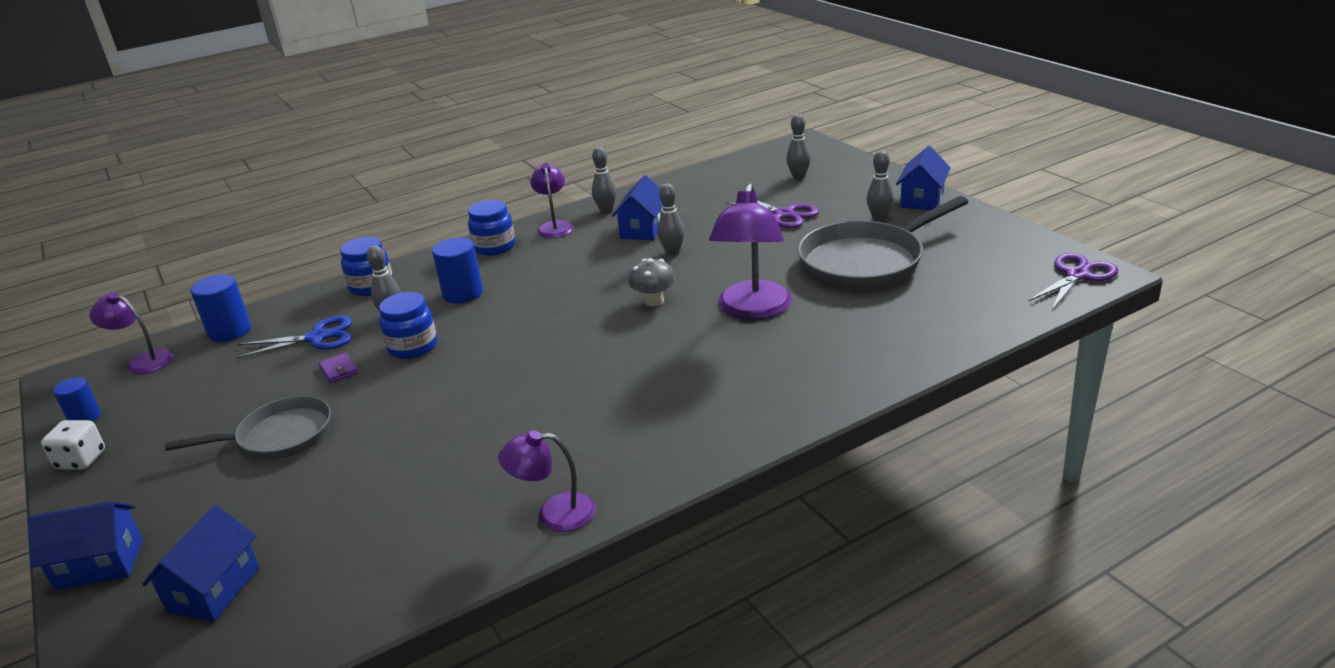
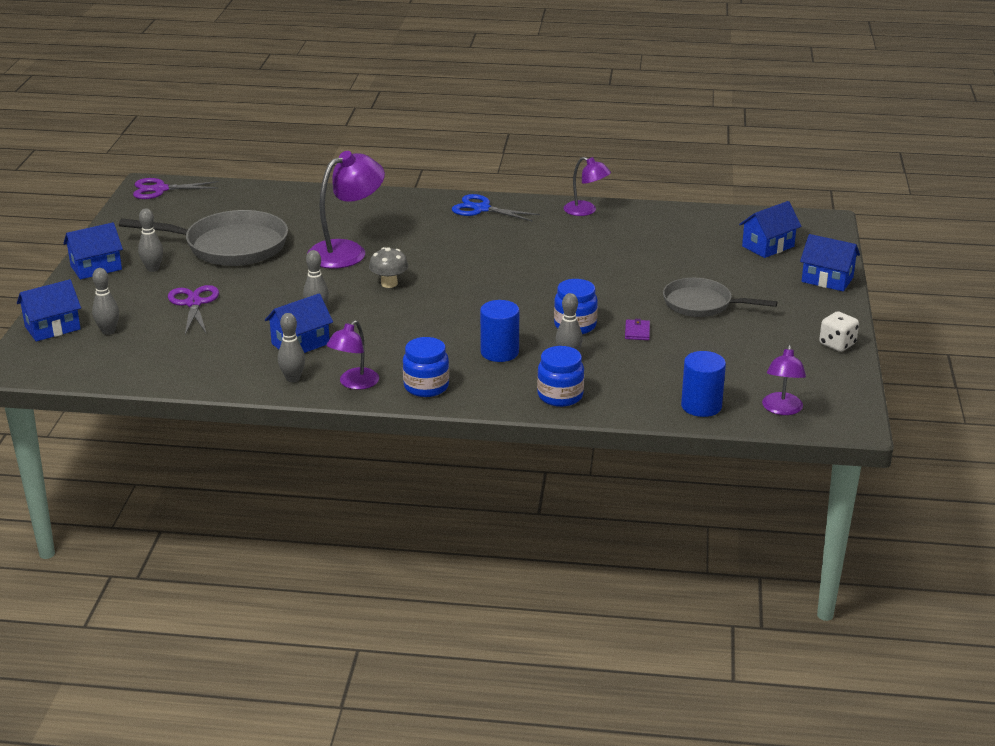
camera: 145 degrees left, 0 degrees up
blue cylinder [53,377,101,421] -> none
purple lamp [89,292,174,374] -> purple lamp turned 45 degrees clockwise [762,345,806,415]
blue scissors [235,316,352,359] -> blue scissors moved to [452,194,540,222]
none -> blue house [17,279,81,342]

